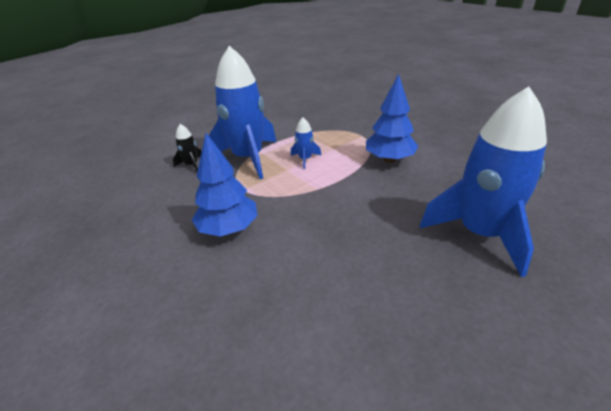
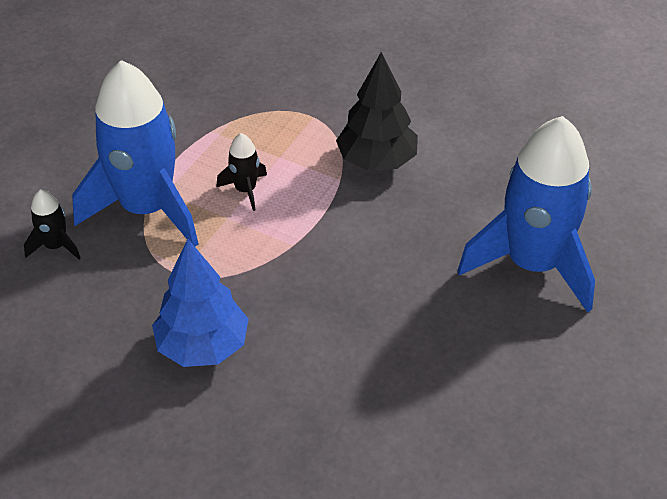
camera: 25 degrees left, 10 degrees up
blue rocket [291,118,321,169] -> black rocket [216,133,267,211]
blue tree [366,74,418,163] -> black tree [336,52,418,171]

